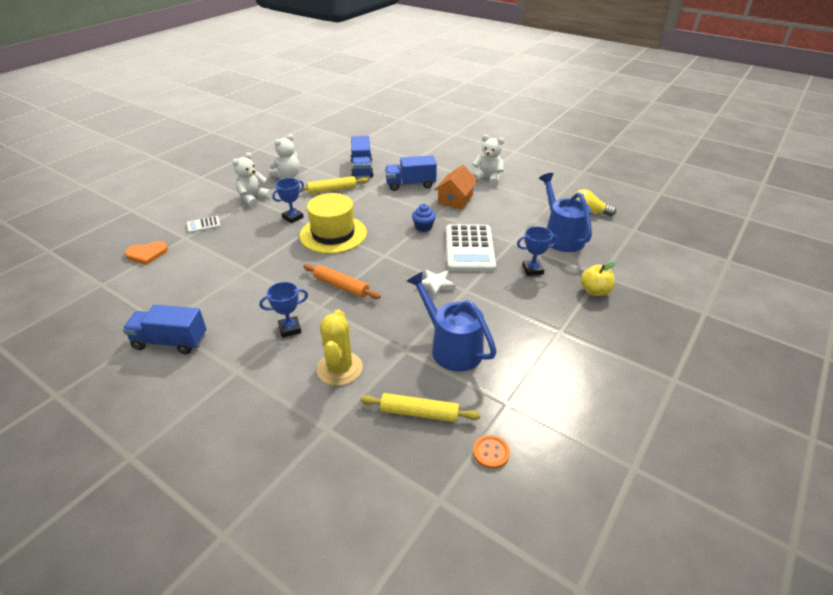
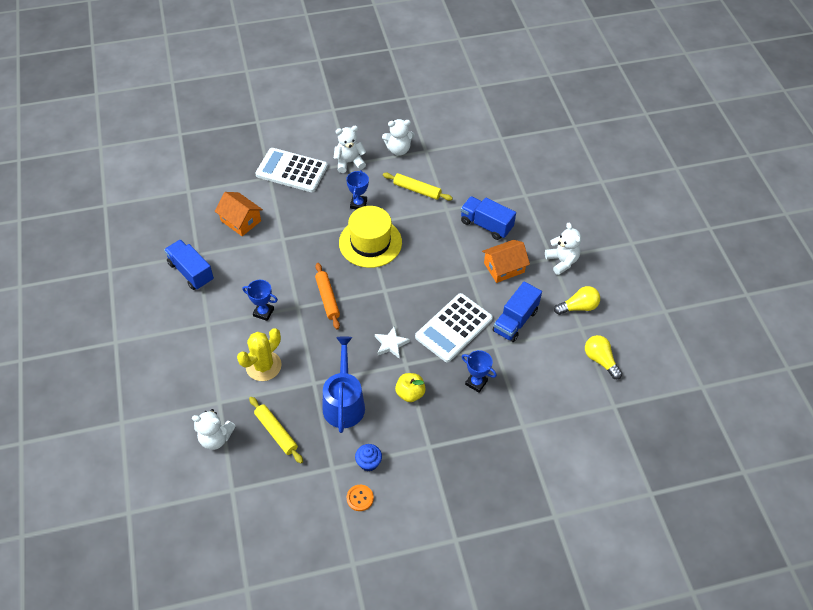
camera: 40 degrees right, 15 degrees up
orange heart [125,241,168,265] -> none
white calculator [187,216,221,233] -> white calculator [255,148,328,192], size x2.26
blue trophy [273,178,304,223] -> blue trophy turned 75 degrees counterclockwise [346,170,369,209]
blue truck [351,136,374,178] -> blue truck moved to [493,281,542,342]
blue cupcake [412,204,436,232] -> blue cupcake moved to [355,444,382,471]
orange button [473,435,510,469] -> orange button moved to [347,485,374,511]
blue watering can [539,173,592,252] -> none
yellow apple [581,262,615,296] -> yellow apple moved to [395,373,426,402]
none -> white teddy bear [192,409,236,450]
none -> orange house [214,192,263,236]
none -> yellow light bulb [554,286,600,315]

